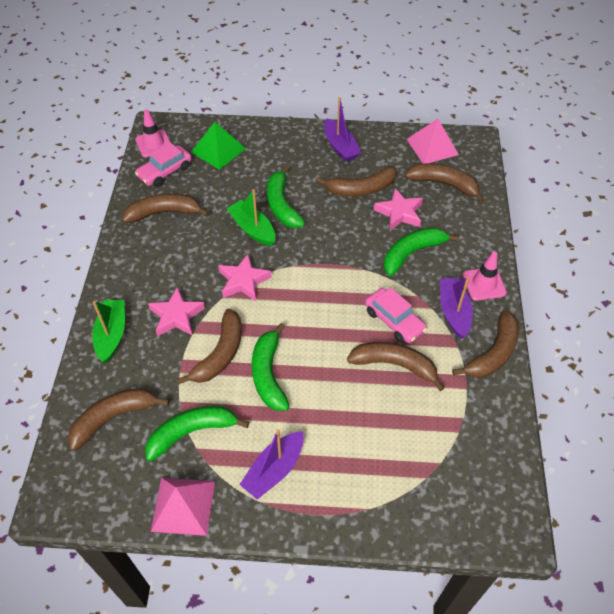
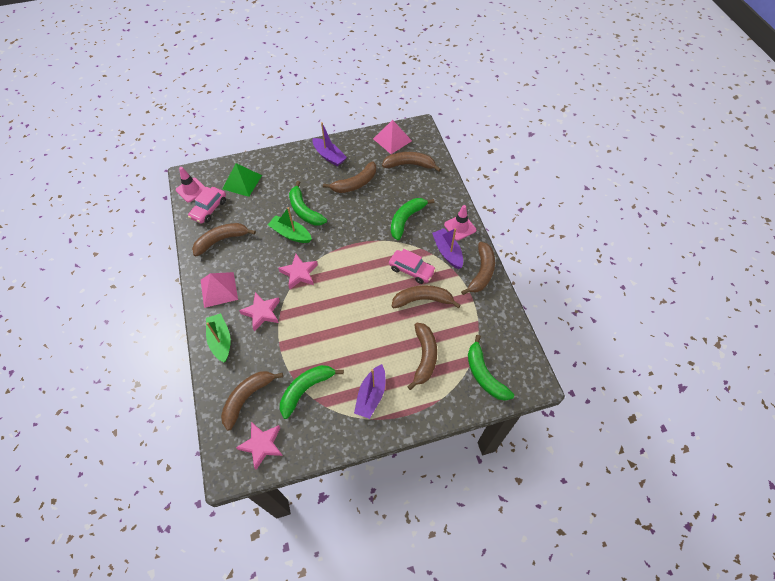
camera: 20 degrees left, 5 degrees up
pink pyramid [151,478,215,536] -> pink pyramid moved to [201,272,238,308]
brown banana [177,309,242,384] -> brown banana moved to [407,323,437,390]
green banana [252,323,290,411] -> green banana moved to [468,335,514,401]
pink star [374,188,423,231] -> pink star moved to [236,422,283,470]

